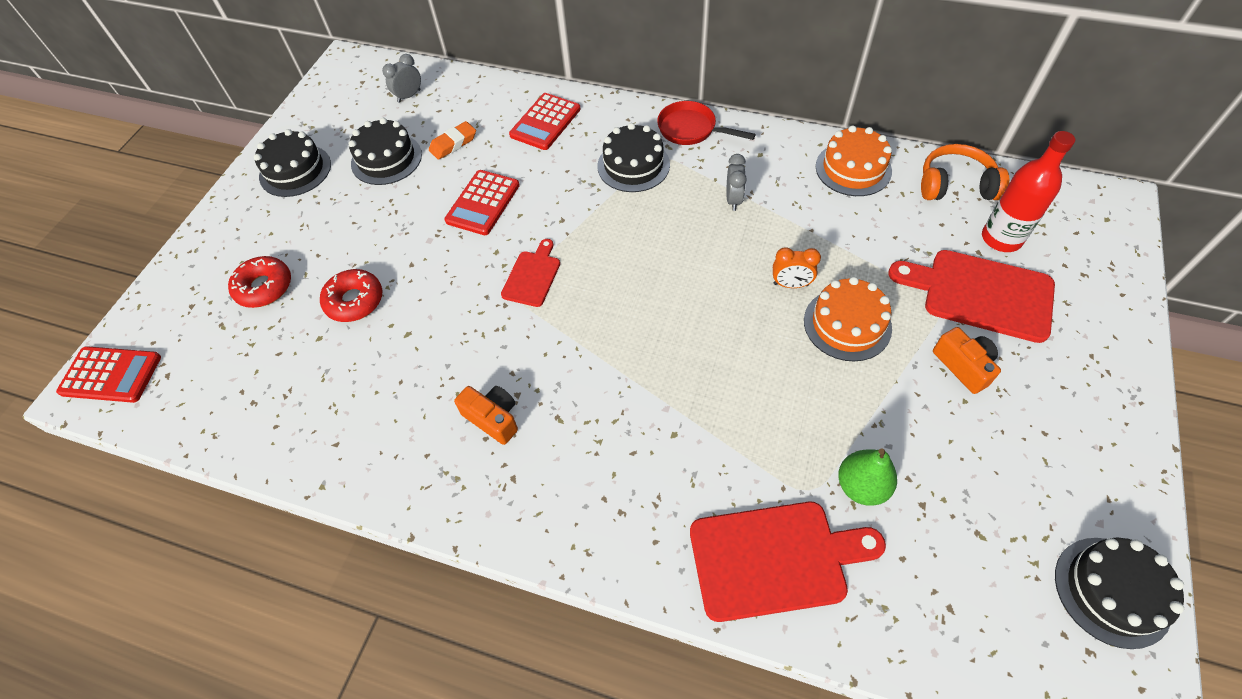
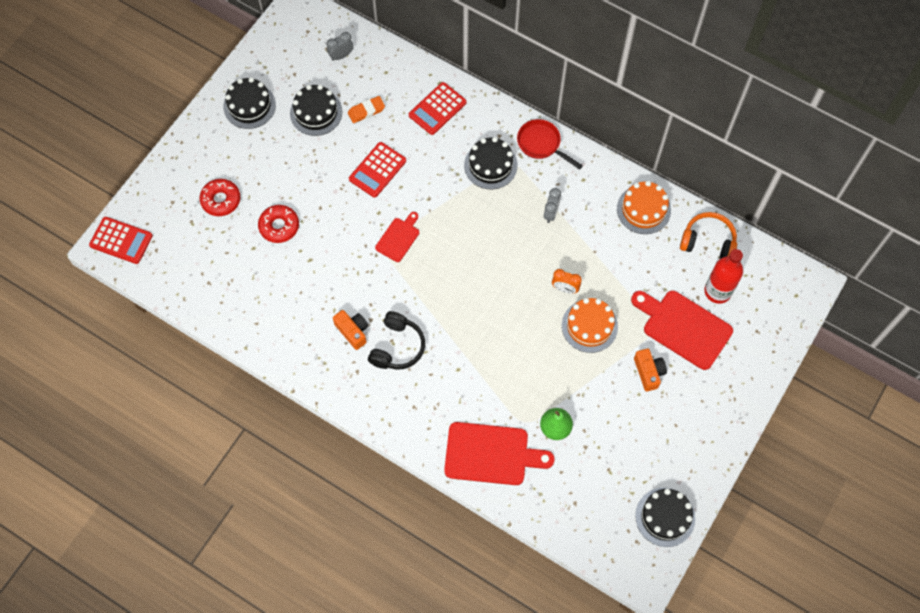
camera: 10 degrees right, 10 degrees up
none -> black headphones [368,311,425,370]

